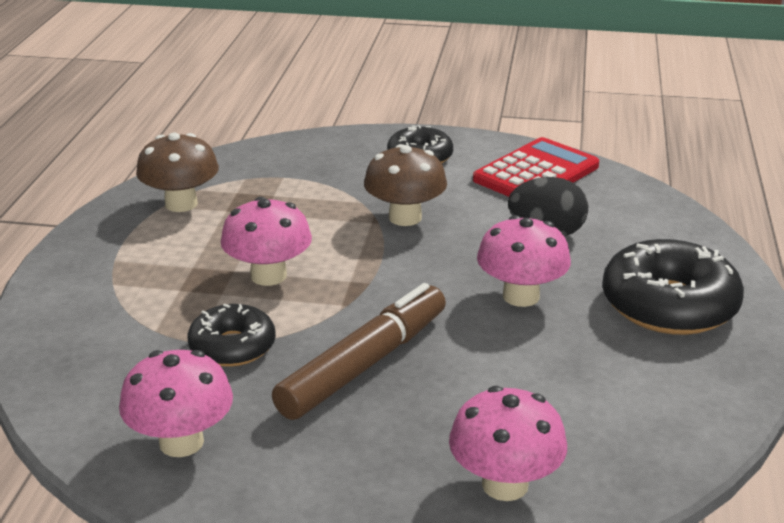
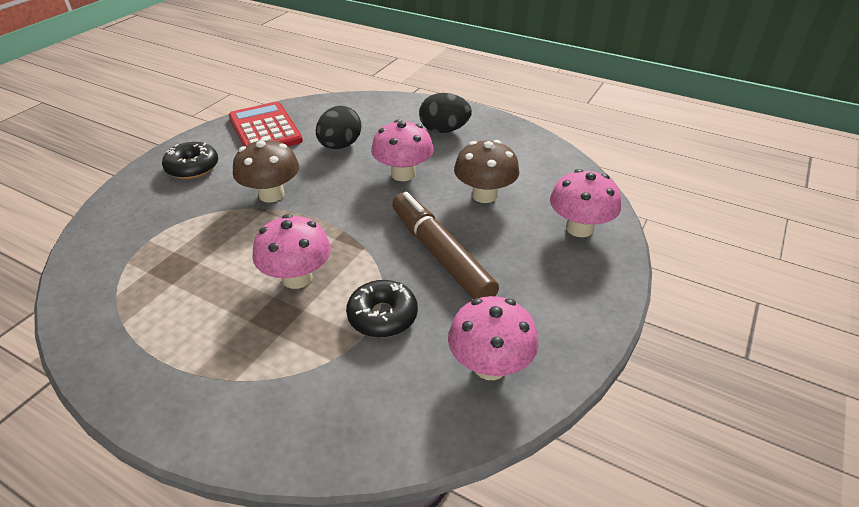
camera: 70 degrees left, 10 degrees up
brown mushroom [136,133,219,212] -> brown mushroom moved to [454,140,520,203]
black donut [602,239,744,335] -> black egg [419,93,472,133]

